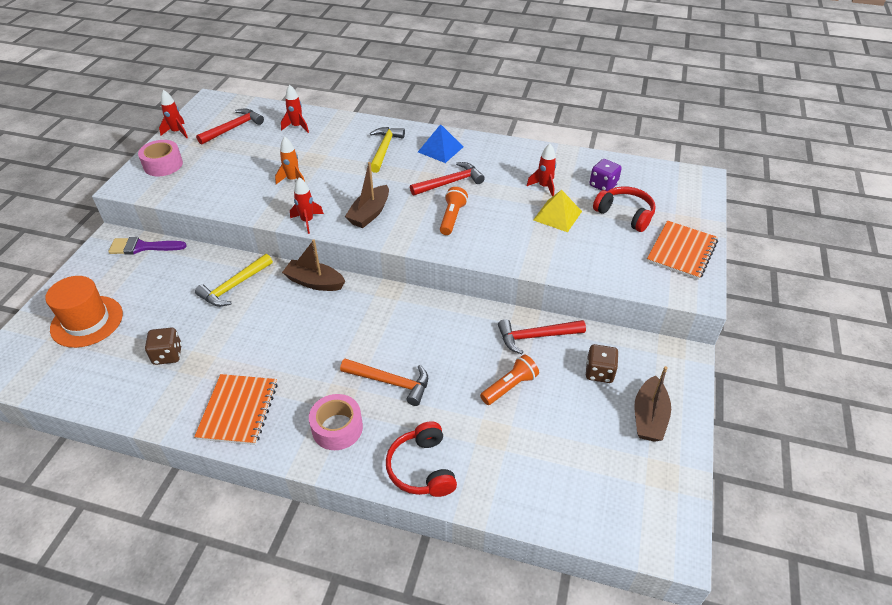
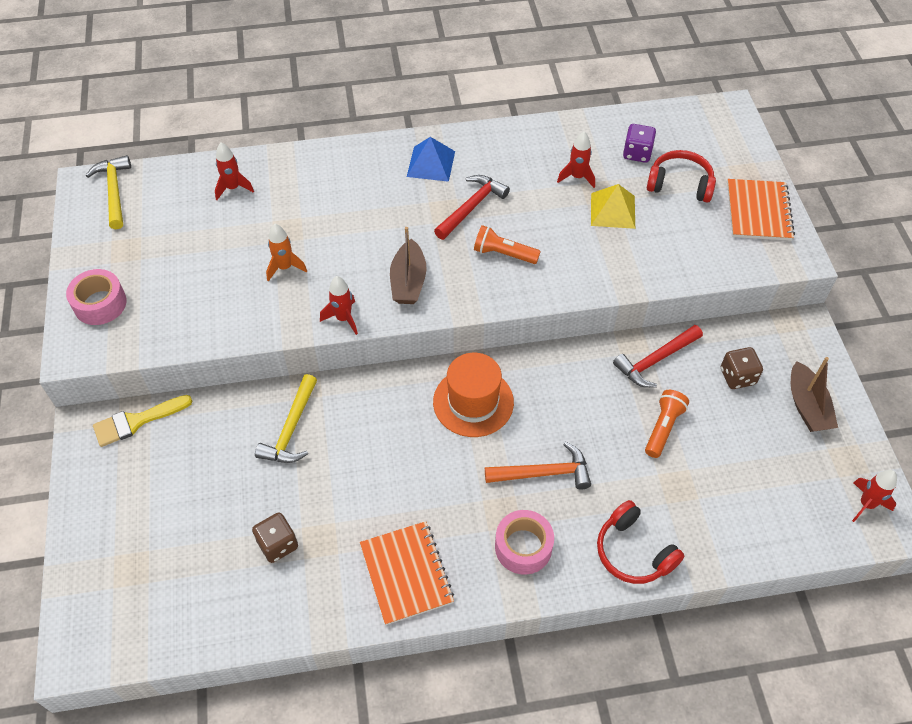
camera: 25 degrees left, 10 degrees up
orange hat [45,276,123,348] -> orange hat moved to [433,353,514,437]
purple brush [108,237,187,255] -> yellow brush [93,395,193,447]
red rocket [159,90,188,138] -> red rocket moved to [852,470,897,522]
red hammer [196,108,264,145] -> none
brown boat [282,239,345,291] -> none
yellow hammer [370,127,405,173] -> yellow hammer moved to [86,155,131,229]
orange flashlight [440,187,468,235] -> orange flashlight turned 60 degrees counterclockwise [474,225,541,264]

